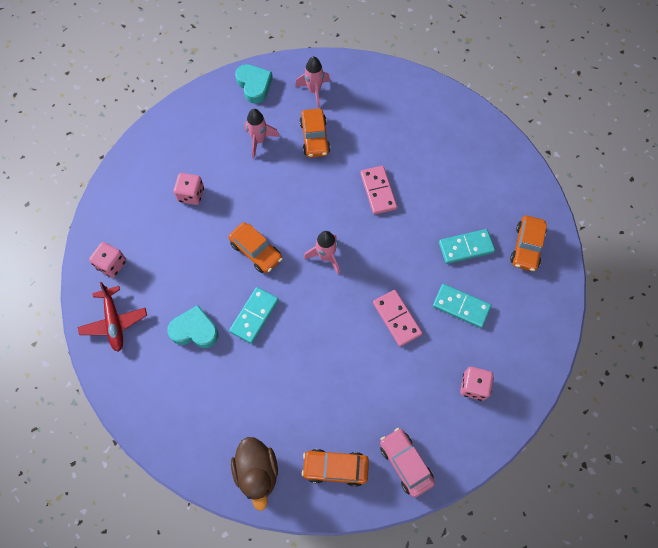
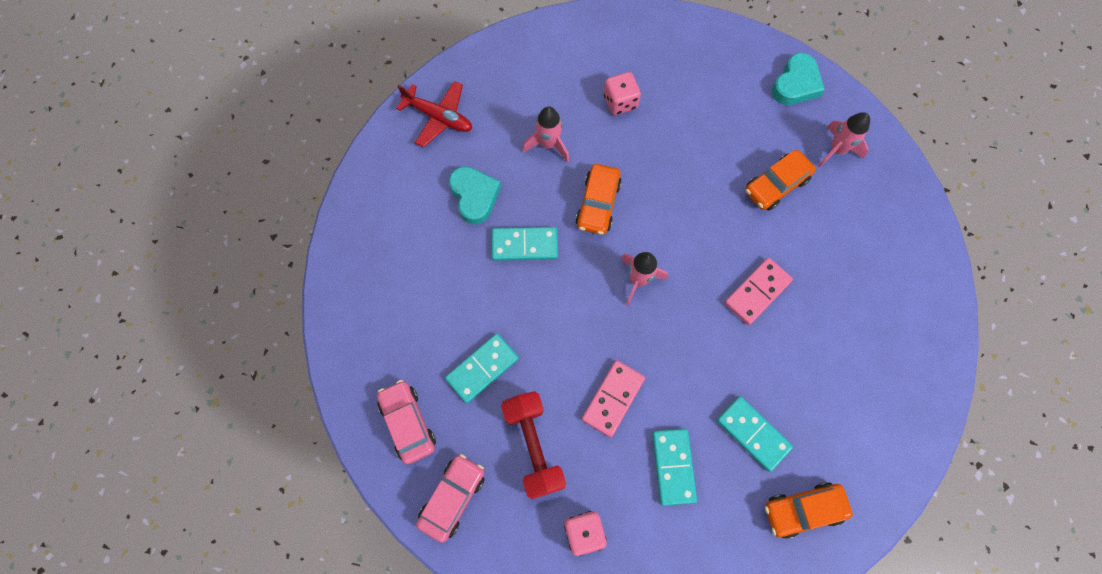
camera: 60 degrees right, 5 degrees up
red plane [78,282,147,352] -> red plane turned 105 degrees counterclockwise [396,81,472,147]
pink dice [89,242,126,278] -> none
brown duck [231,437,278,511] -> none
pink rocket [244,109,280,158] -> pink rocket moved to [522,106,569,163]
orange car [302,449,369,487] -> pink car [377,380,436,464]
none -> turquoise domino [445,333,519,403]
none -> red dumbbell [501,391,566,499]

